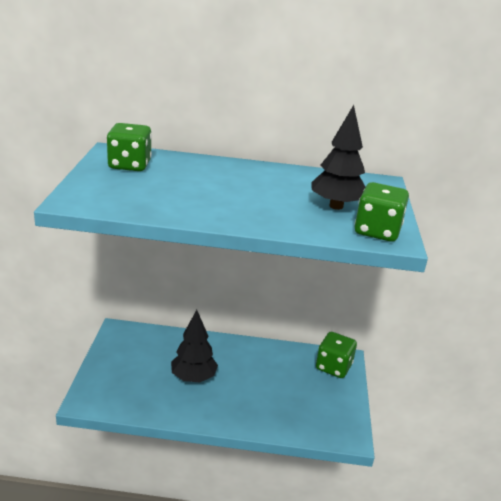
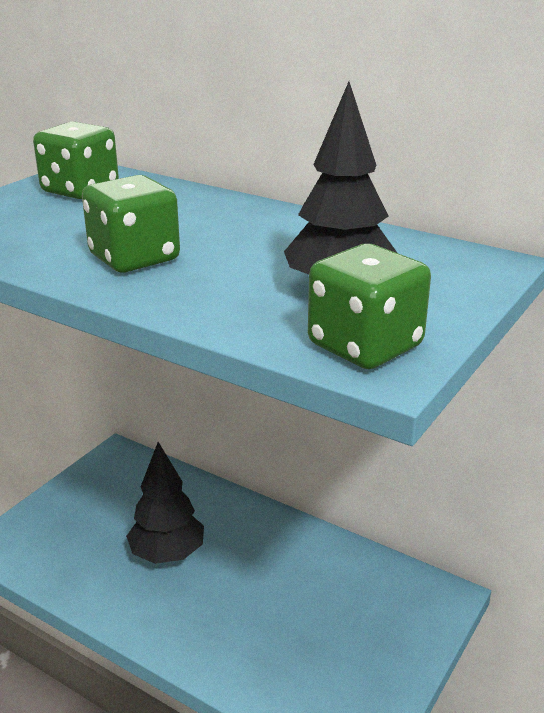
camera: 30 degrees right, 0 degrees up
green dice [316,332,357,378] -> green dice moved to [82,175,180,272]

